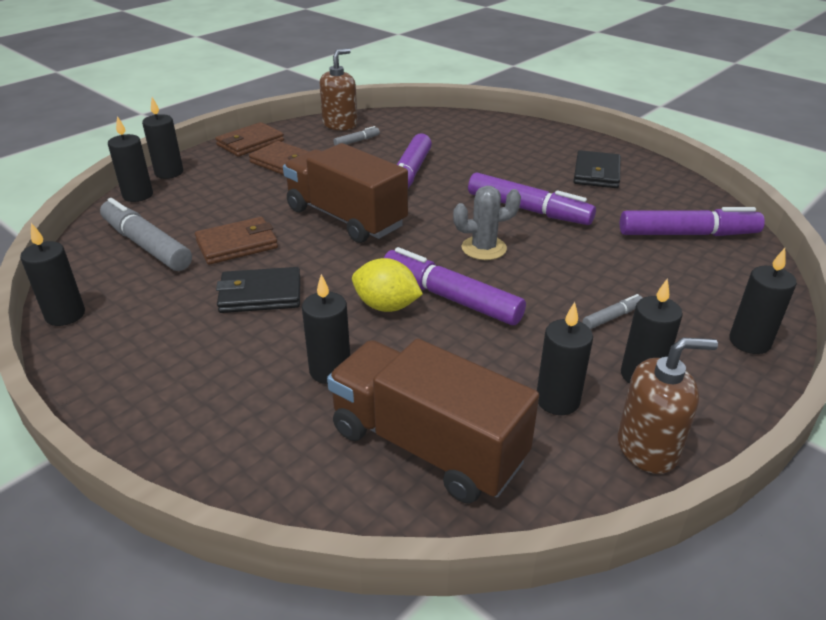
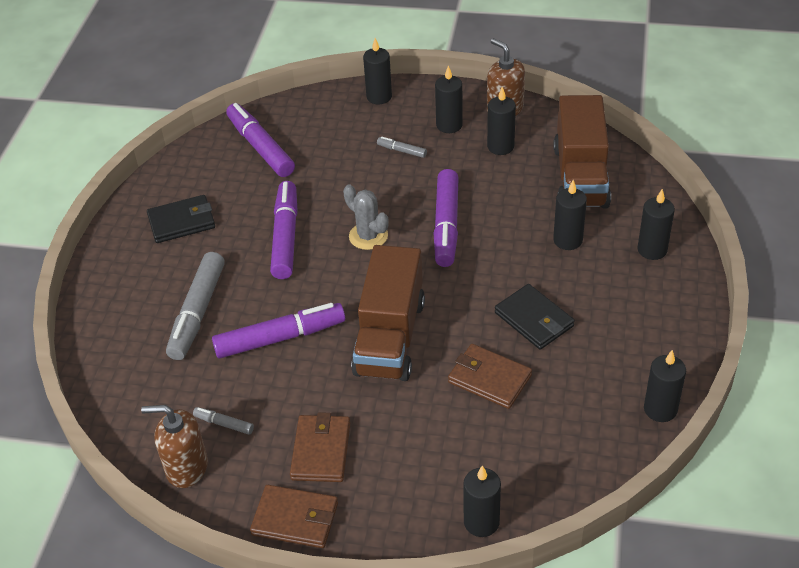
camera: 120 degrees left, 10 degrees up
grey marker [100,198,192,271] -> grey marker moved to [166,252,225,360]
black candle [142,97,183,179] -> black candle moved to [638,189,675,260]
yellow lemon [352,258,423,312] -> none

